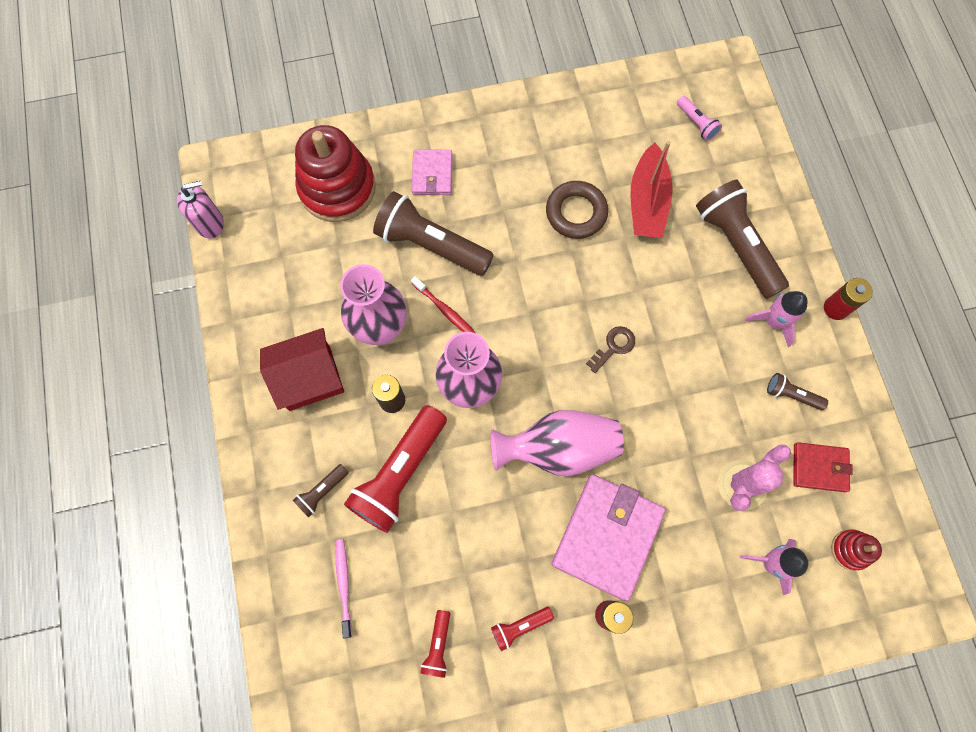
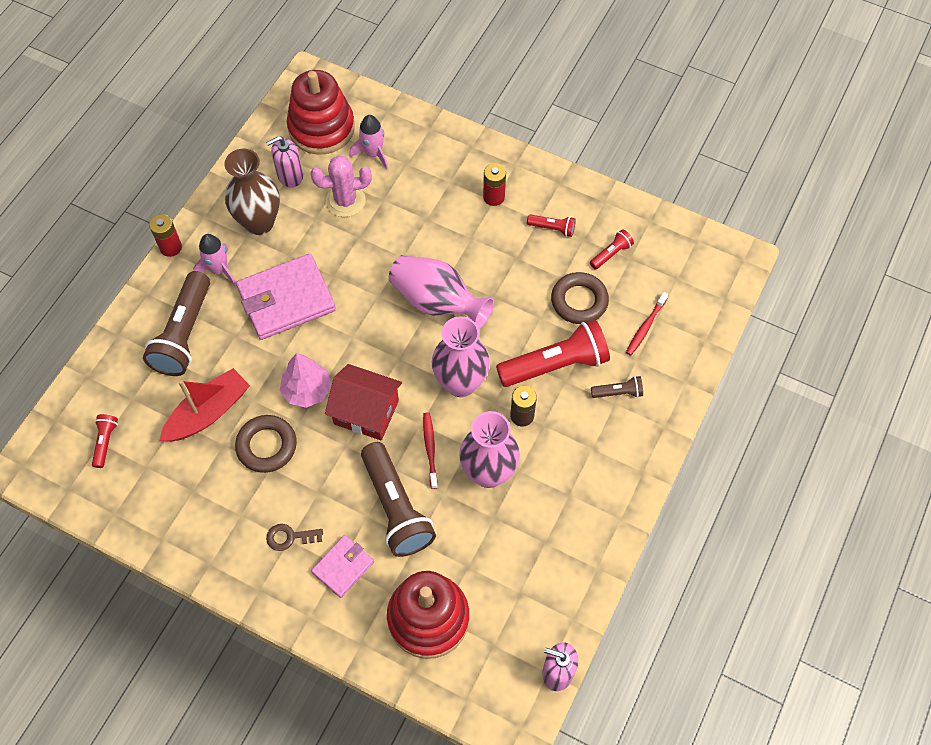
camera: 140 degrees left, 10 degrees down
red house [260,328,344,411] -> red house moved to [325,364,402,440]
pink toothbrush [336,539,352,639] -> red toothbrush [626,292,668,356]
pink wallet [552,474,666,601] -> pink wallet moved to [236,254,336,340]
brown key [586,326,635,373] -> brown key moved to [266,524,323,551]
pink flashlight [677,96,722,141] -> red flashlight [92,414,118,468]
brown flashlight [767,373,828,410] -> brown vase [224,149,280,235]
red wallet [793,442,853,492] -> pink soap dispenser [266,136,303,187]
red stacking toy [831,529,882,570] -> red stacking toy [287,70,355,155], size x2.23
none -> pink tree [280,353,331,408]
none -> brown ring [551,272,609,324]

